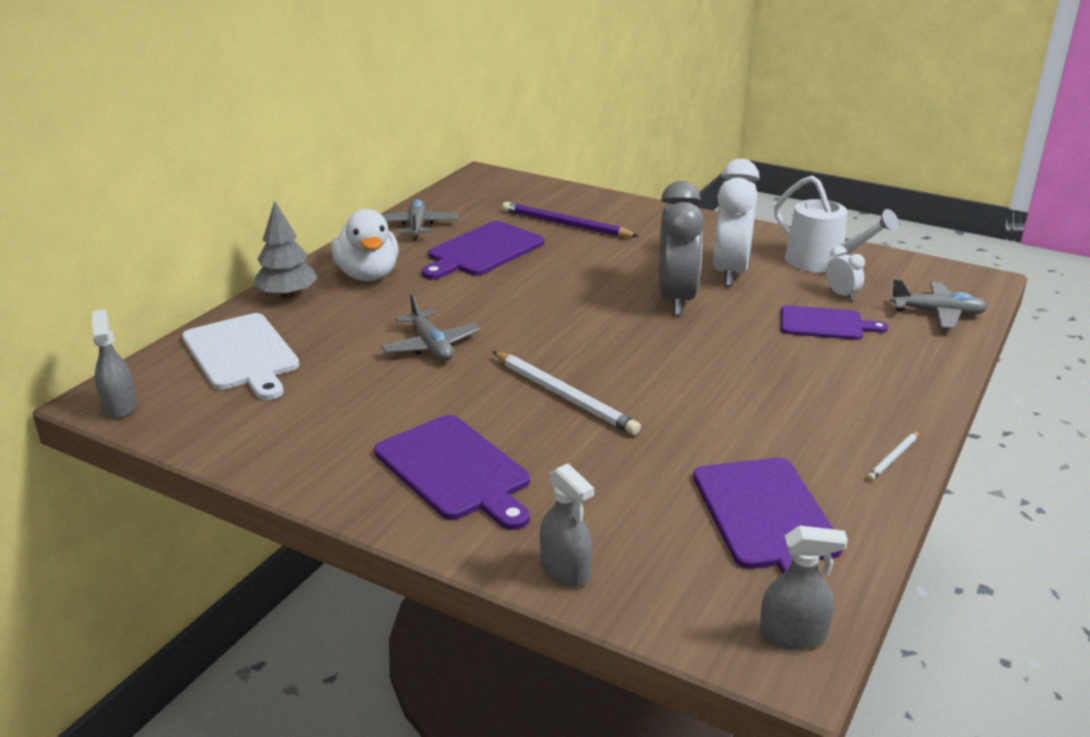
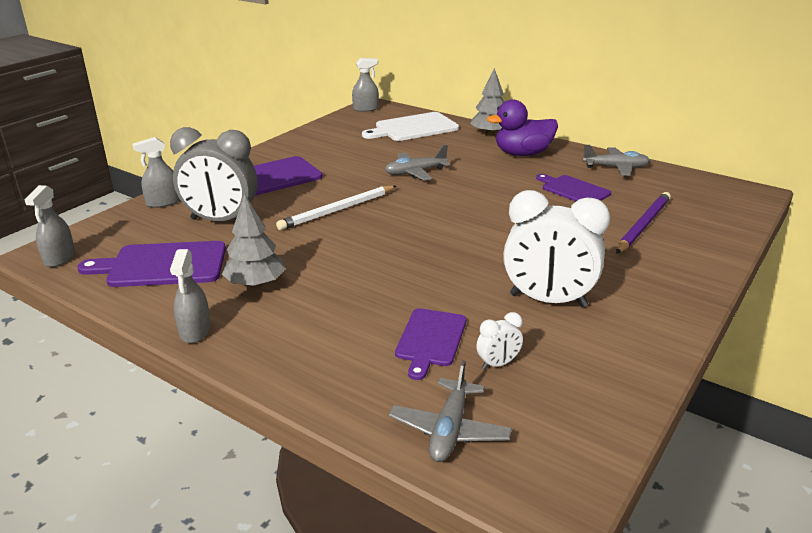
camera: 95 degrees right, 0 degrees up
white duck [331,209,399,281] -> purple duck [487,99,558,156]
purple cutting board [422,221,544,279] -> purple cutting board [536,174,611,201], size x0.67
grey clock [659,181,705,315] -> grey clock moved to [170,127,258,221]
white watering can [774,175,899,272] -> none
white pencil [867,431,920,481] -> grey spray bottle [170,249,211,343]
none -> grey tree [222,194,286,288]

